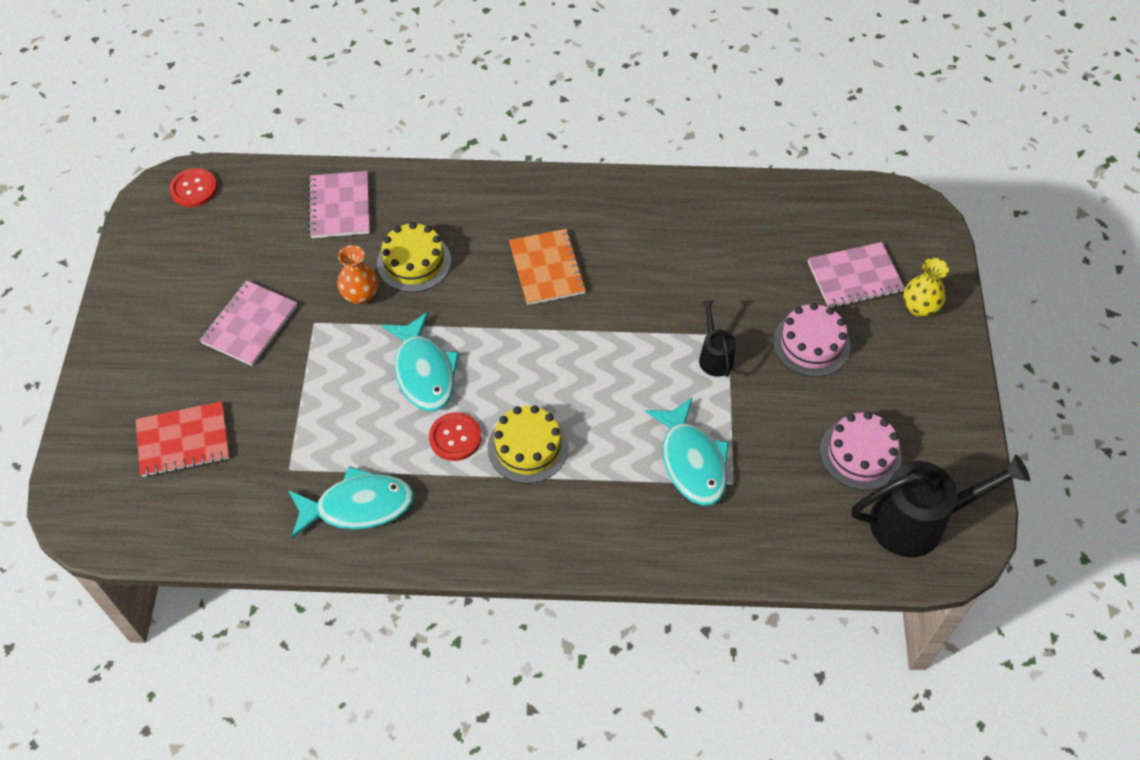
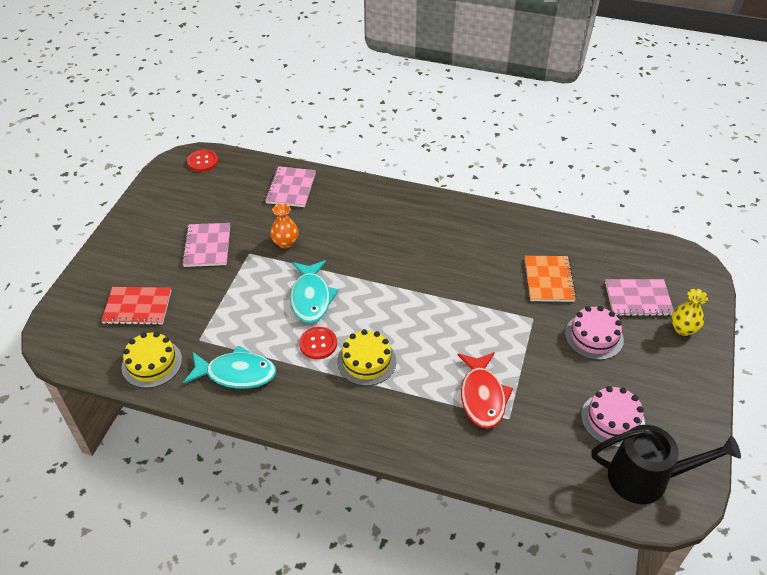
camera: 15 degrees right, 10 degrees down
pink notebook [200,280,297,366] -> pink notebook turned 45 degrees counterclockwise [182,223,230,267]
yellow cake [377,222,451,292] -> yellow cake moved to [122,332,182,388]
orange notebook [509,229,586,305] -> orange notebook moved to [525,256,577,302]
turquoise fish [645,398,729,506] -> red fish [458,352,513,428]
black watering can [699,300,736,377] -> none

